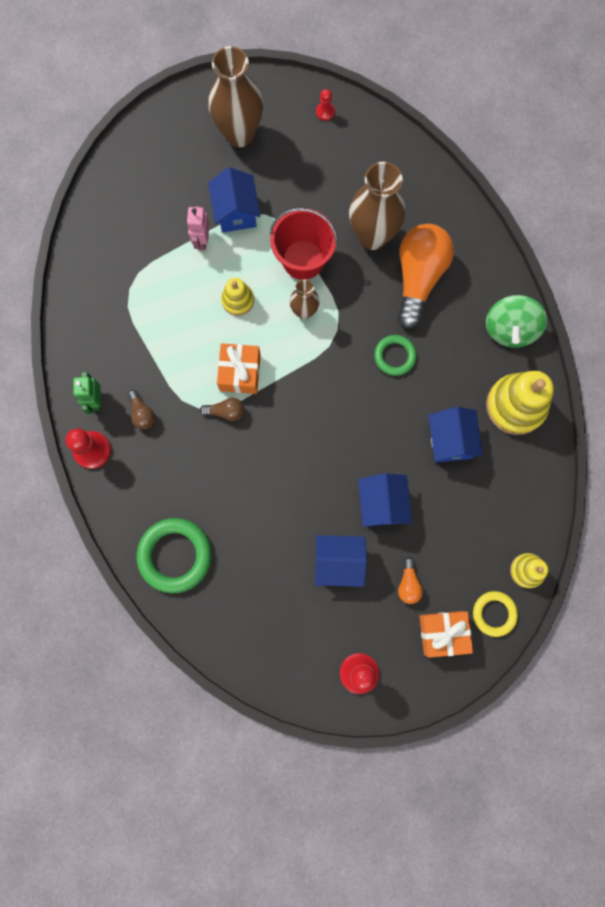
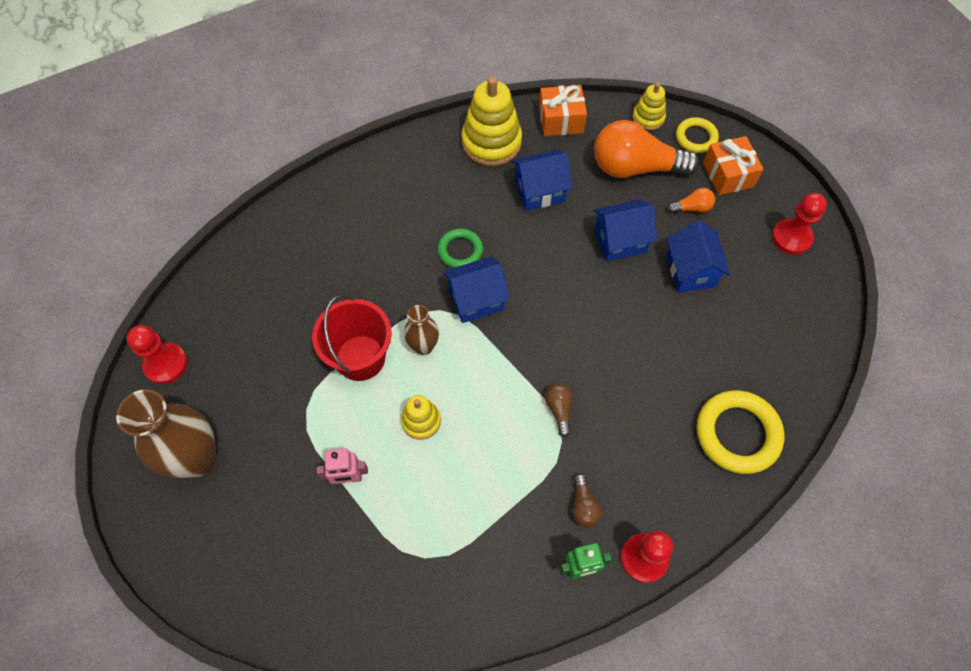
camera: 100 degrees left, 15 degrees down
brown light bulb [128,390,155,430] -> brown light bulb turned 120 degrees clockwise [572,473,602,527]
green ring [137,518,212,593] -> yellow ring [697,390,785,474]
blue house [208,167,260,233] -> blue house moved to [443,256,510,323]
orange gift [217,343,261,394] -> orange gift moved to [539,85,587,136]
red pawn [316,89,335,121] -> red pawn [127,325,187,384], size x1.82
brown vase [349,162,405,250] -> none
orange light bulb [398,224,454,329] -> orange light bulb moved to [594,120,699,178]
green spinning top [486,295,547,348] -> none

